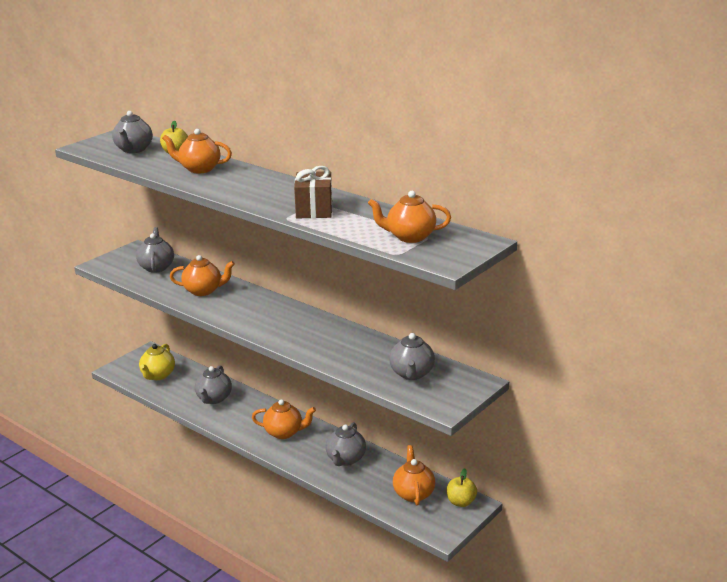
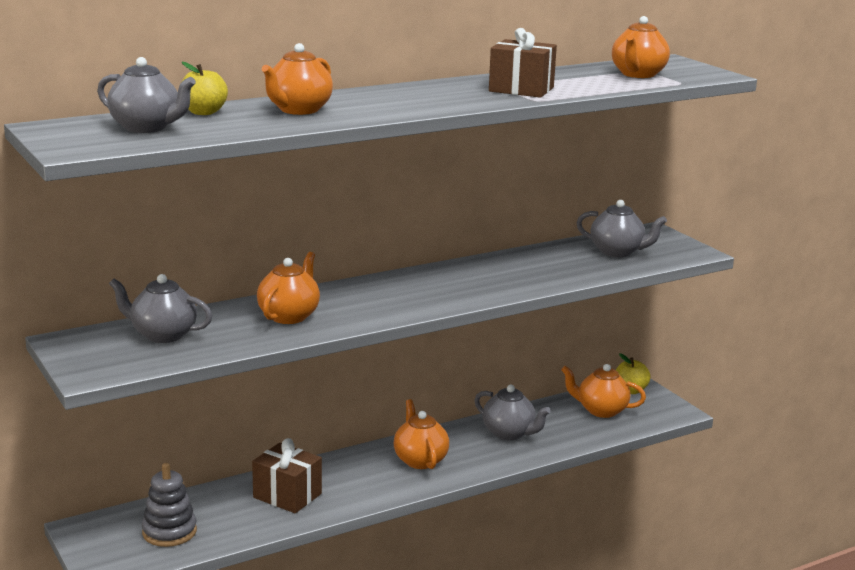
camera: 70 degrees left, 5 degrees down
yellow teapot [139,344,175,380] -> grey stacking toy [142,463,197,547]
grey teapot [195,365,232,404] -> brown gift [252,438,322,513]
orange teapot [252,399,316,439] -> orange teapot turned 45 degrees counterclockwise [394,399,449,469]

